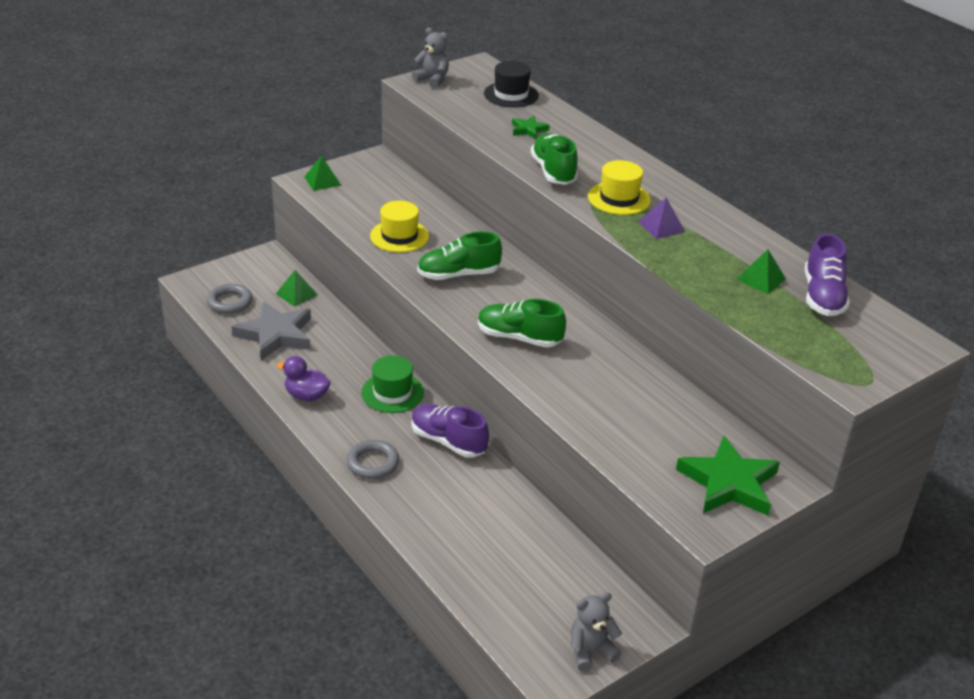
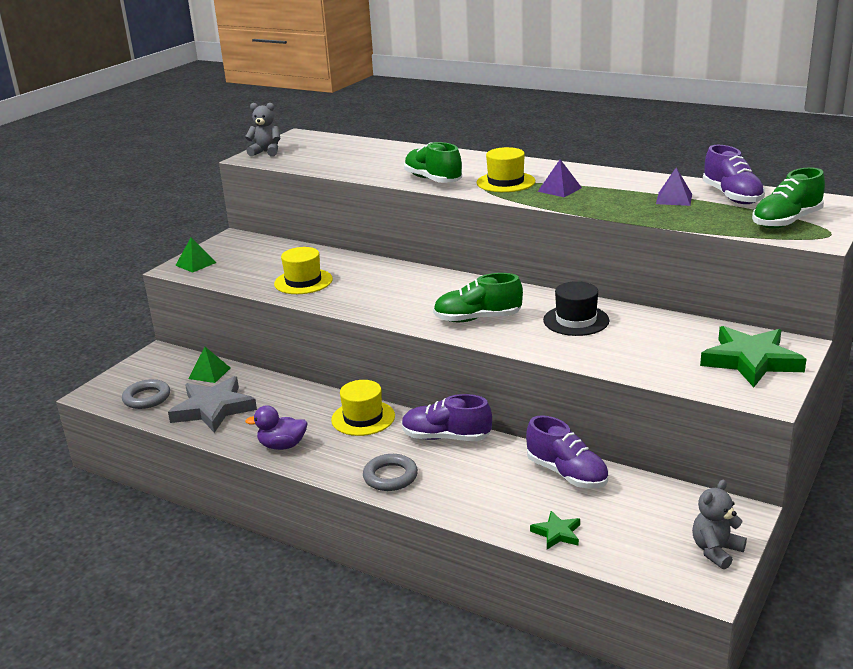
camera: 20 degrees left, 10 degrees down
green hat [361,355,424,413] -> yellow hat [331,380,395,436]
green shoe [417,231,502,280] -> green shoe moved to [752,167,825,229]
black hat [484,61,539,107] -> black hat moved to [543,281,609,336]
green star [512,116,550,139] -> green star moved to [530,511,580,549]
green pyramid [737,249,786,294] -> purple pyramid [656,168,692,206]
none -> purple shoe [526,415,608,488]

